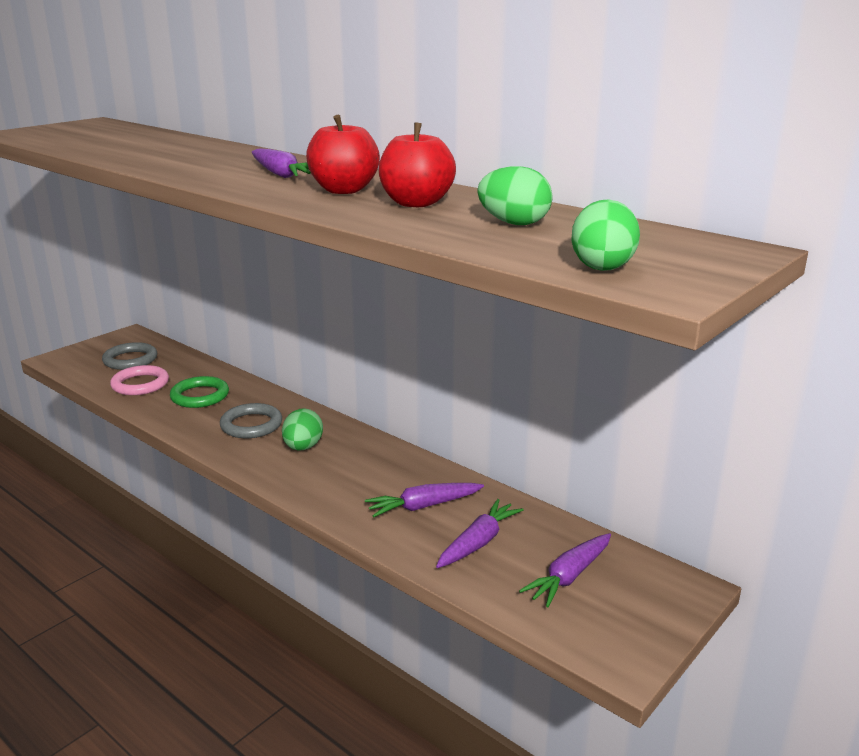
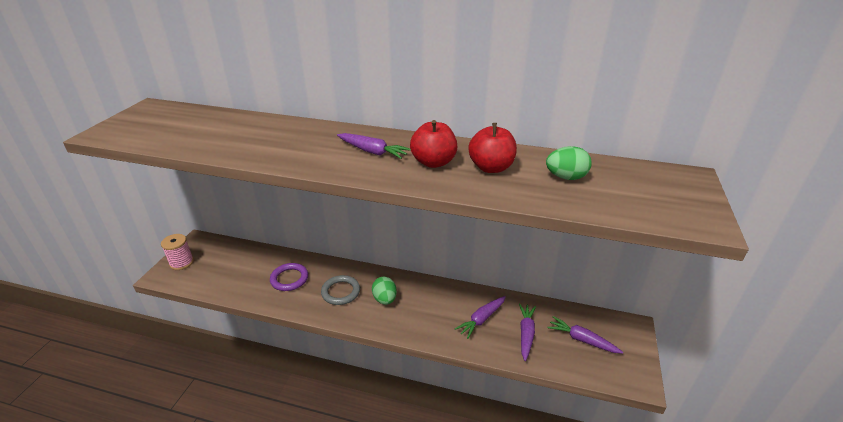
camera: 25 degrees left, 10 degrees up
grey ring [102,342,157,370] -> none
pink ring [110,365,169,395] -> none
green ring [170,376,229,408] -> purple ring [270,263,308,291]
purple carrot [519,533,611,607] -> purple carrot turned 105 degrees clockwise [548,316,623,354]
green egg [571,199,640,271] -> none
none -> pink spool [161,234,194,270]

